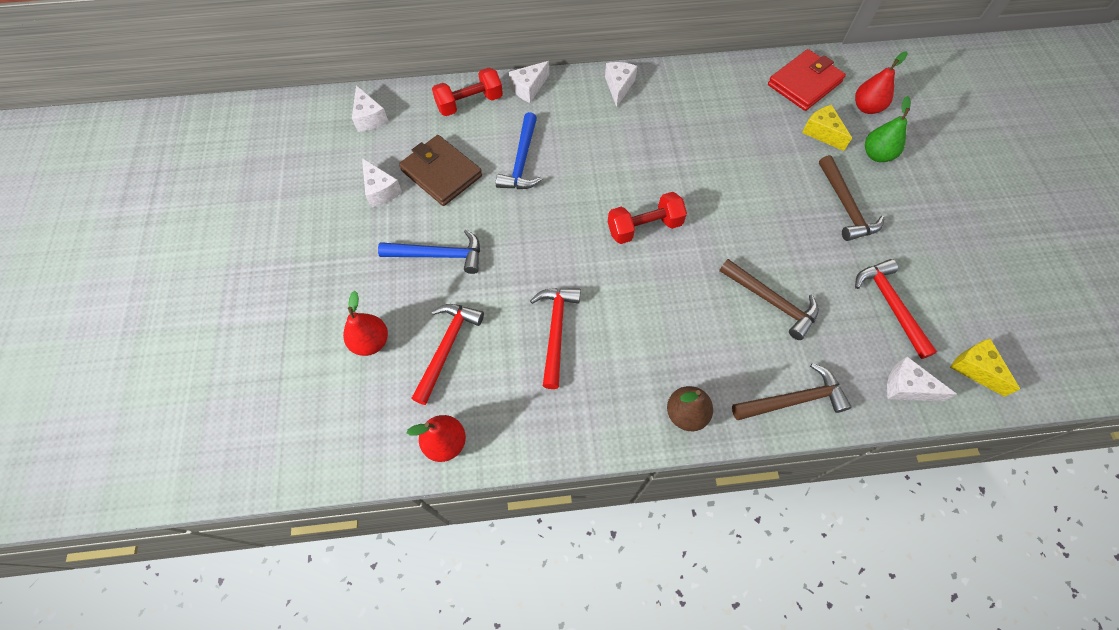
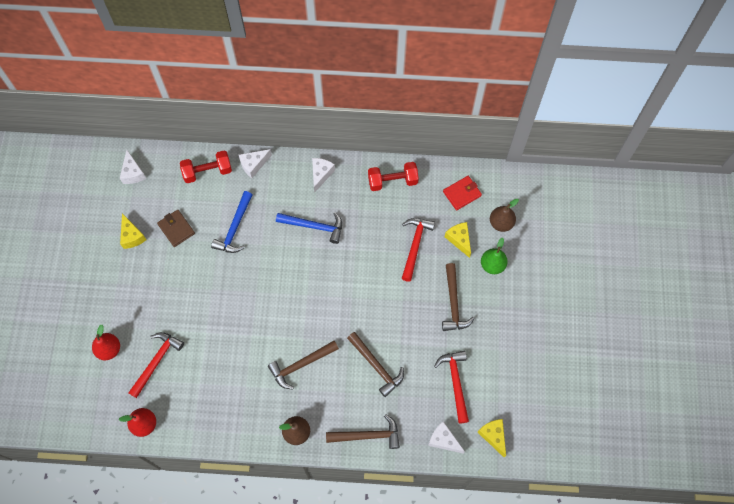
camera: 10 degrees right, 5 degrees up
white cheese [362,158,402,207] -> yellow cheese [120,213,146,249]
blue hammer [378,229,480,274] -> blue hammer moved to [276,212,342,244]
brown wallet [399,135,482,206] -> brown wallet [157,210,195,247], size x0.66
red hammer [530,288,581,389] -> red hammer moved to [402,218,435,282]
red dumbbell [608,192,687,244] -> red dumbbell moved to [368,162,419,191]
red wallet [768,49,846,111] -> red wallet [443,176,482,210], size x0.66
red pear [855,52,908,114] -> brown pear [490,199,519,232]
none -> brown hammer [268,341,339,390]

